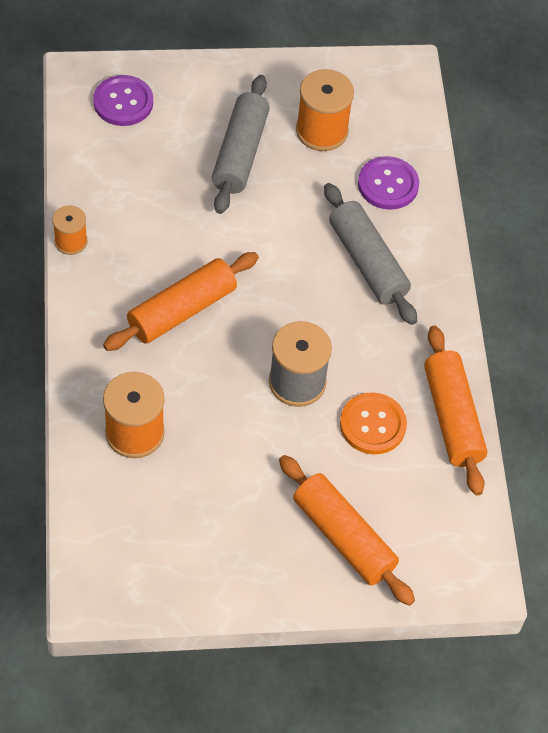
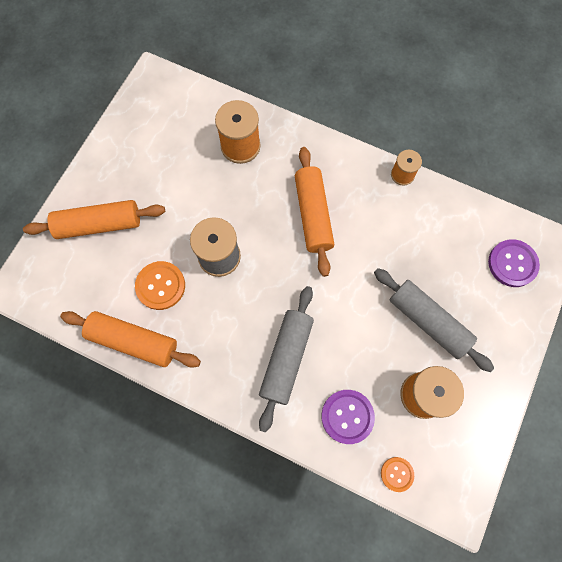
camera: 125 degrees right, 15 degrees up
grey rolling pin [324,183,417,325] -> grey rolling pin turned 75 degrees counterclockwise [259,286,314,433]
none -> orange button [381,457,414,492]

